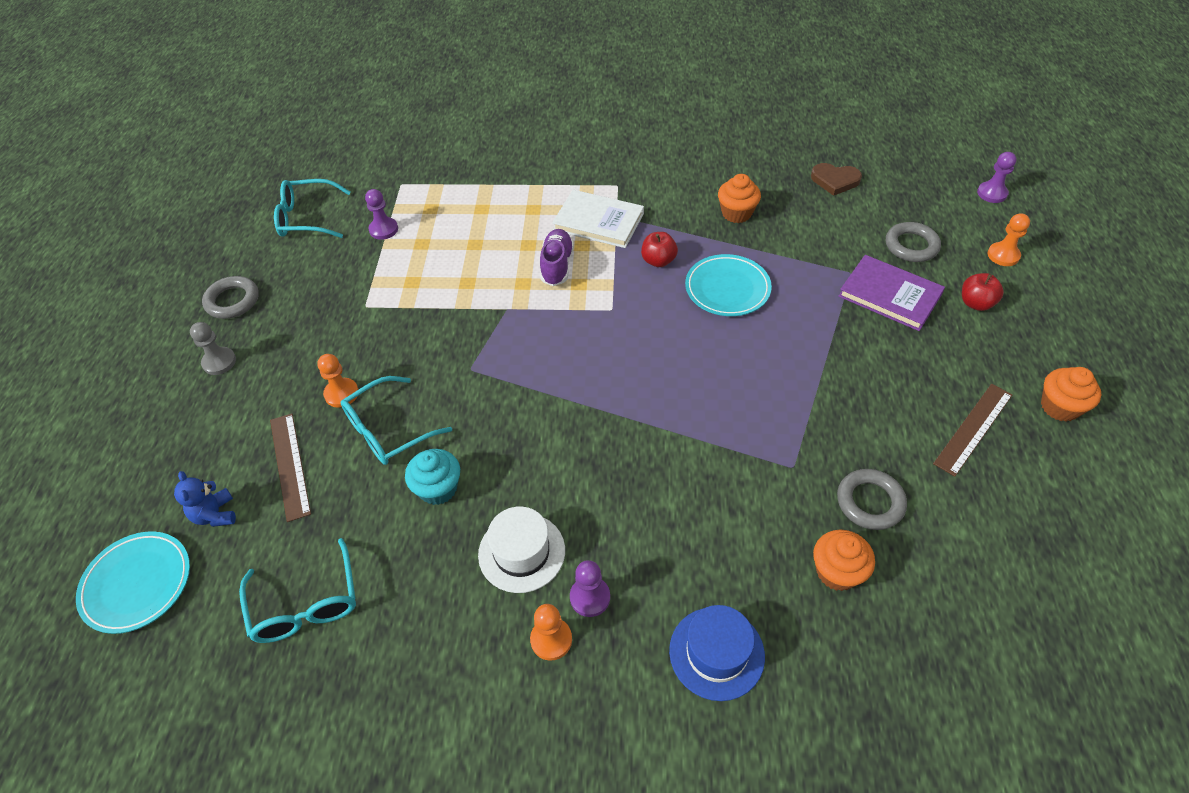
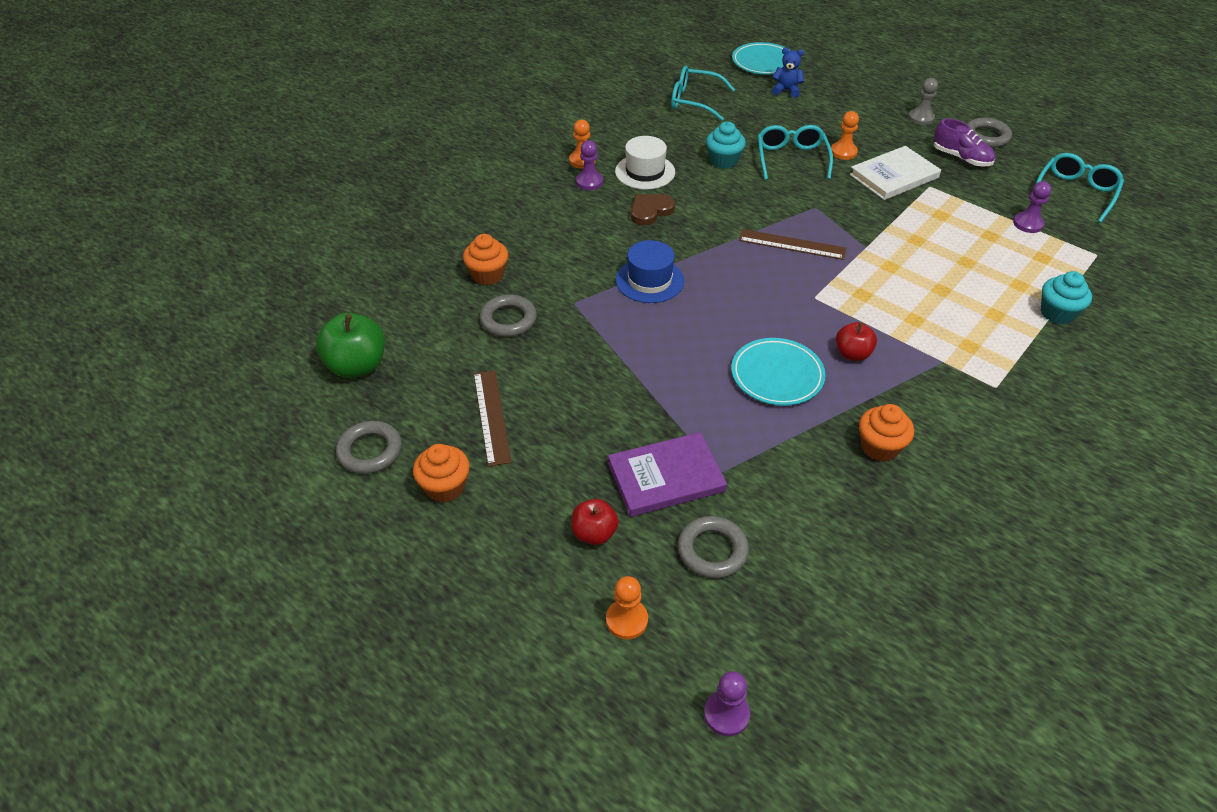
camera: 125 degrees right, 5 degrees down
brown ruler [270,414,311,522] -> brown ruler moved to [739,229,846,260]
purple shoe [540,229,574,286] -> purple shoe moved to [933,118,995,166]
white book [552,190,644,248] -> white book moved to [850,146,941,200]
blue hat [669,605,765,701] -> blue hat moved to [616,240,684,303]
brown heart [811,163,862,196] -> brown heart moved to [631,194,675,225]
none -> green apple [316,313,385,378]
none -> grey ring [336,421,402,474]
none -> turquoise cupcake [1041,271,1092,324]

